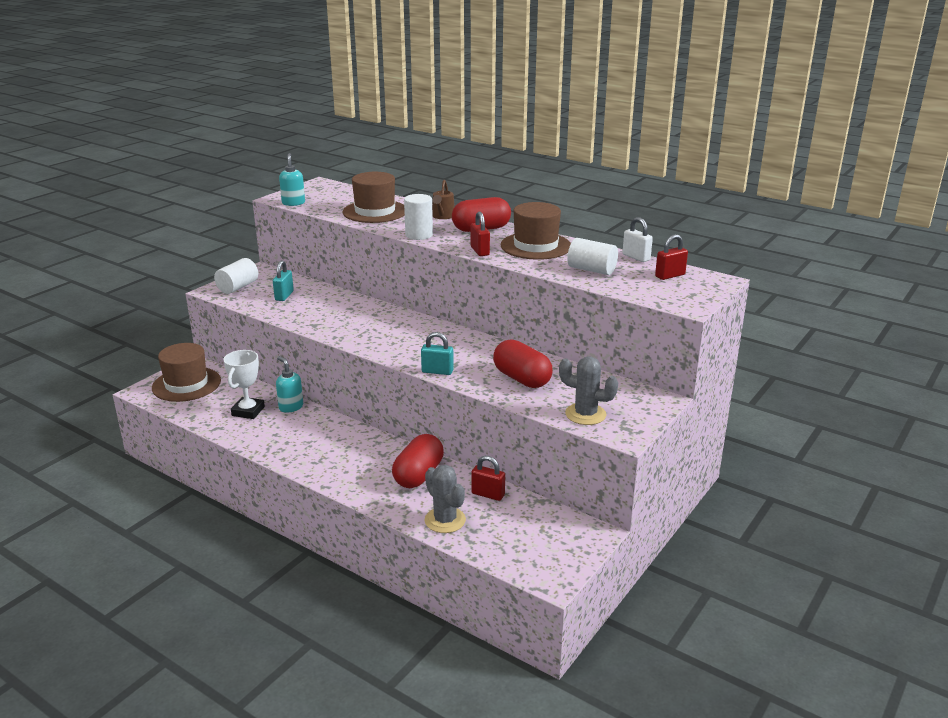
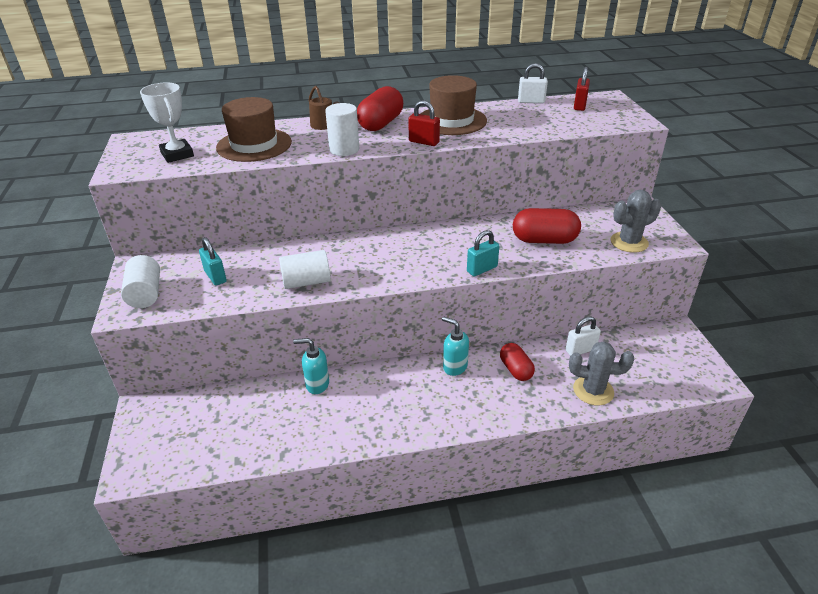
camera: 45 degrees left, 10 degrees up
brown hat [152,343,221,402] -> none
white trophy [223,350,265,419] -> white trophy moved to [140,83,194,163]
turquoise soap dispenser [279,153,305,206] -> turquoise soap dispenser moved to [442,316,469,376]
red capsule [392,434,444,488] -> red capsule [500,343,535,381], size x0.65
red padlock [471,456,505,501] -> white padlock [566,316,601,356]
white cylinder [567,238,618,275] -> white cylinder moved to [279,250,331,289]

